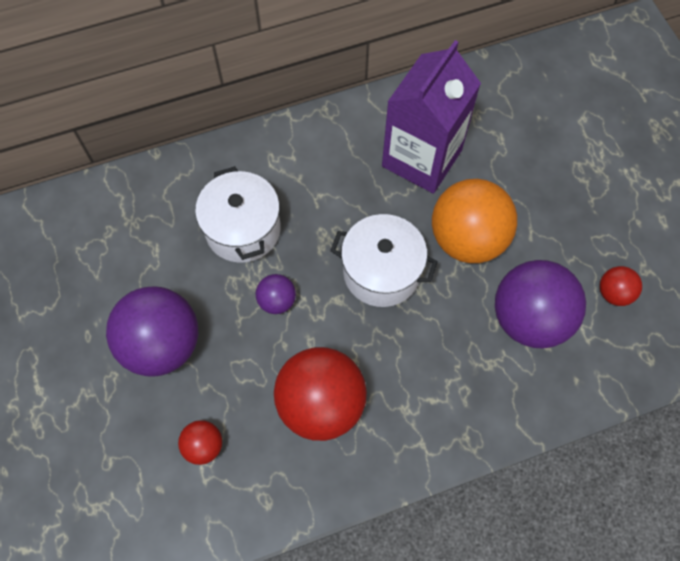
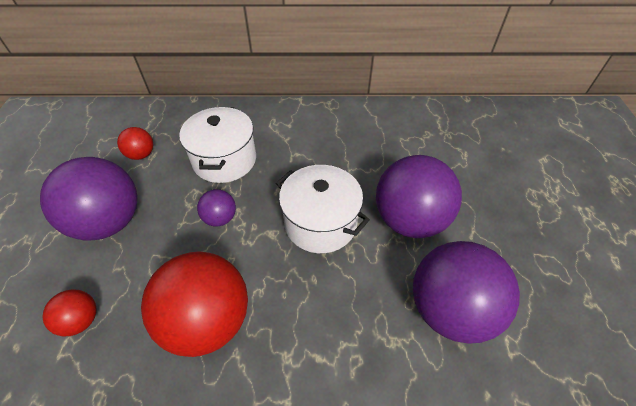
camera: 20 degrees right, 15 degrees down
purple carton [382,40,481,194] -> none
orange ball [432,179,517,263] -> purple ball [376,155,462,238]
red ball [600,266,642,306] -> red ball moved to [117,127,153,160]

